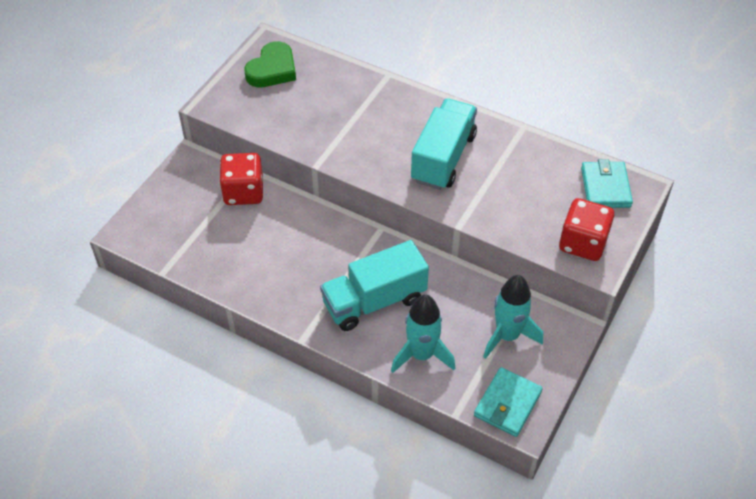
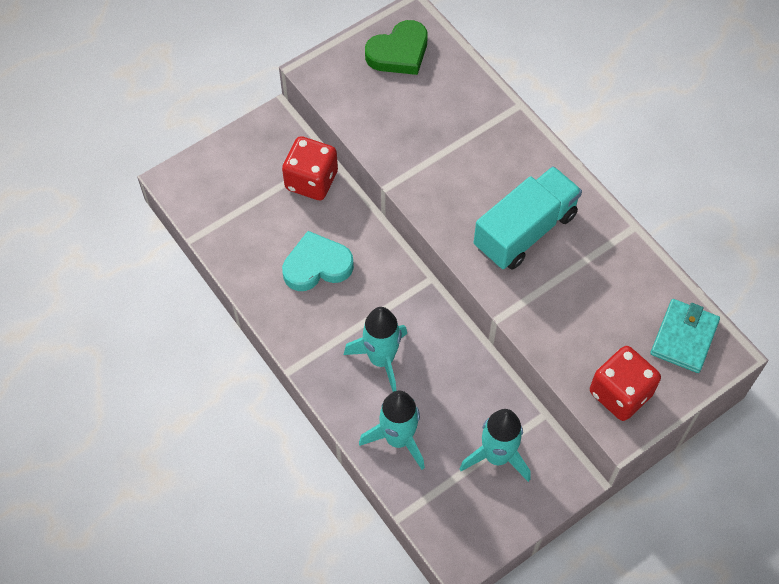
camera: 25 degrees right, 10 degrees up
turquoise truck [320,240,429,331] -> turquoise rocket [344,307,407,392]
turquoise wallet [474,367,543,437] -> none
none -> turquoise heart [282,231,354,291]

